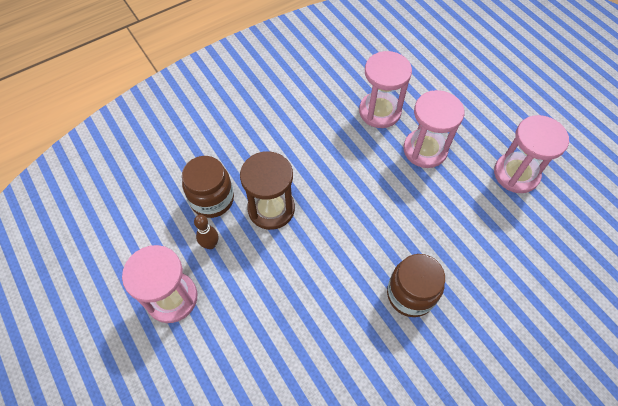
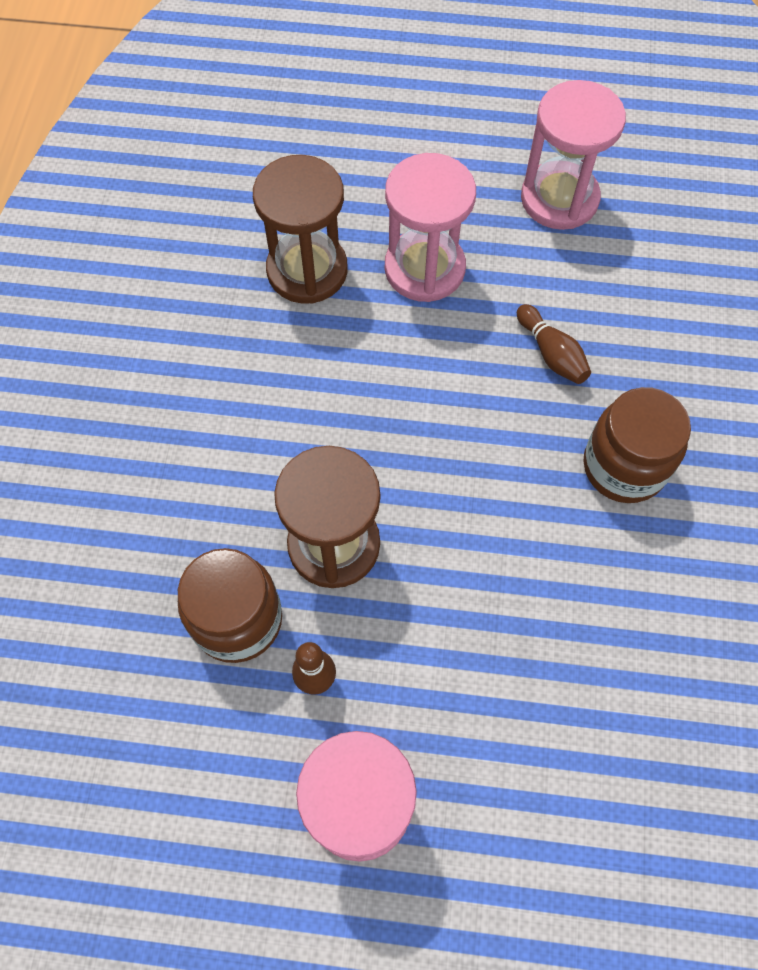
camera: 50 degrees left, 5 degrees up
pink hourglass [359,51,412,128] -> brown hourglass [253,155,348,304]
none -> brown bowling pin [517,304,591,384]

